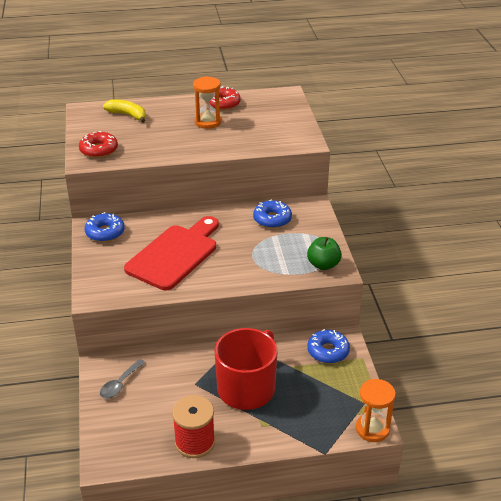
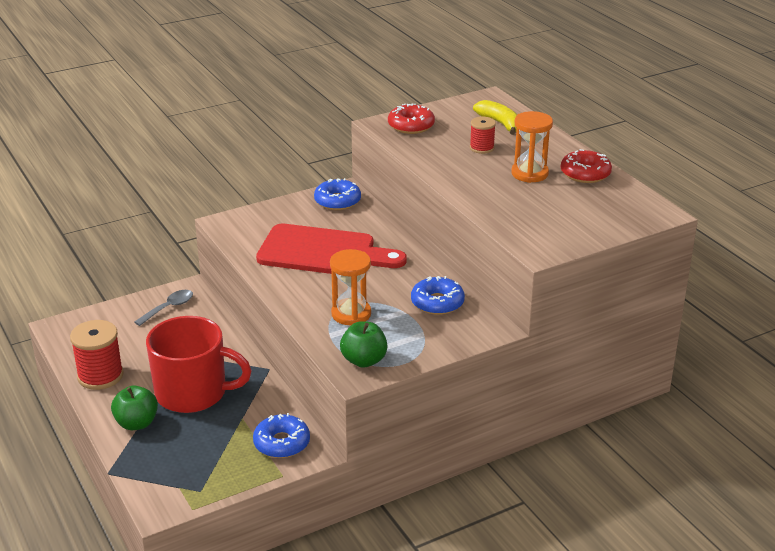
camera: 70 degrees right, 5 degrees down
grey spoon [100,359,145,399] -> grey spoon turned 120 degrees clockwise [134,290,193,326]
yellow banana [103,99,146,123] -> yellow banana turned 45 degrees counterclockwise [473,100,518,135]
orange hourglass [356,379,396,442] -> orange hourglass moved to [330,249,371,325]
none -> green apple [111,386,158,430]
none -> red spool [470,117,496,154]

